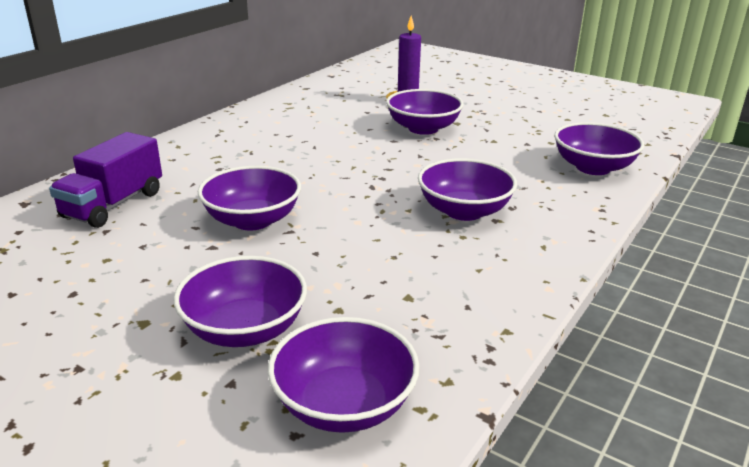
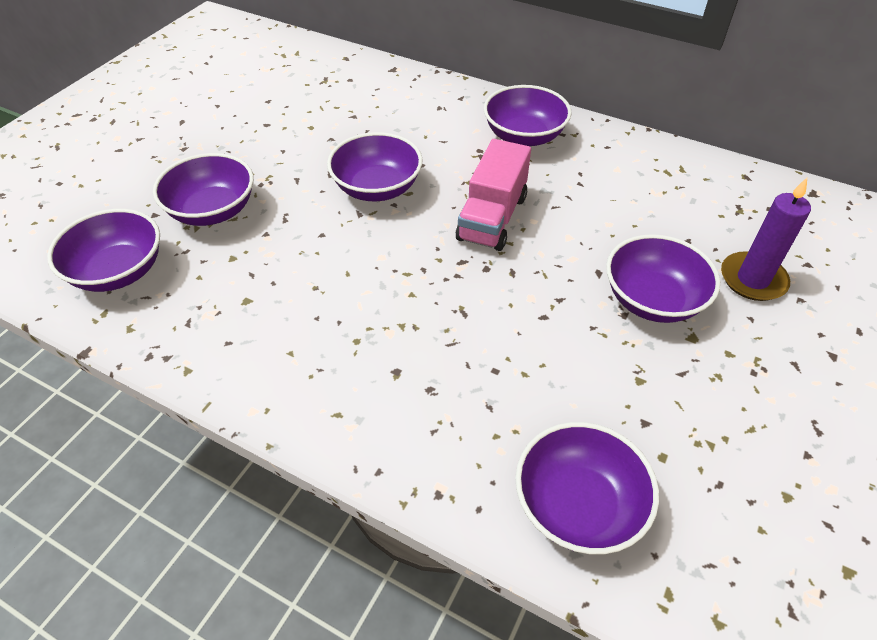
camera: 85 degrees right, 20 degrees up
purple truck [49,132,162,228] -> none
purple bowl [418,158,517,221] -> purple bowl moved to [484,85,572,146]
none -> pink truck [456,139,531,251]

